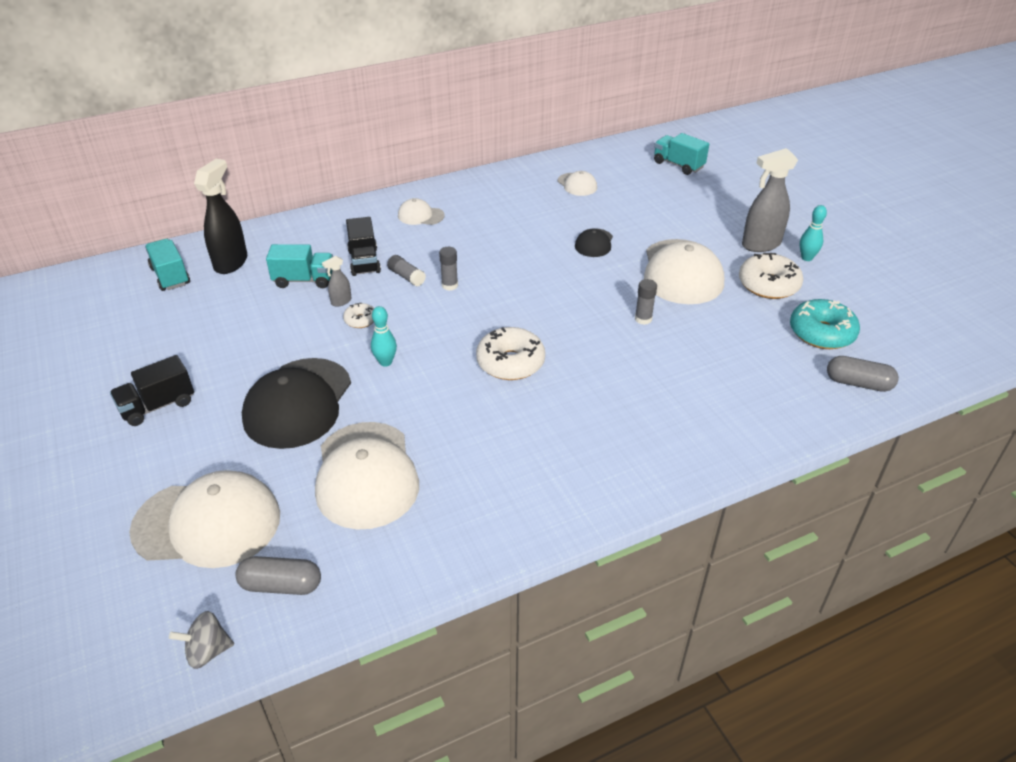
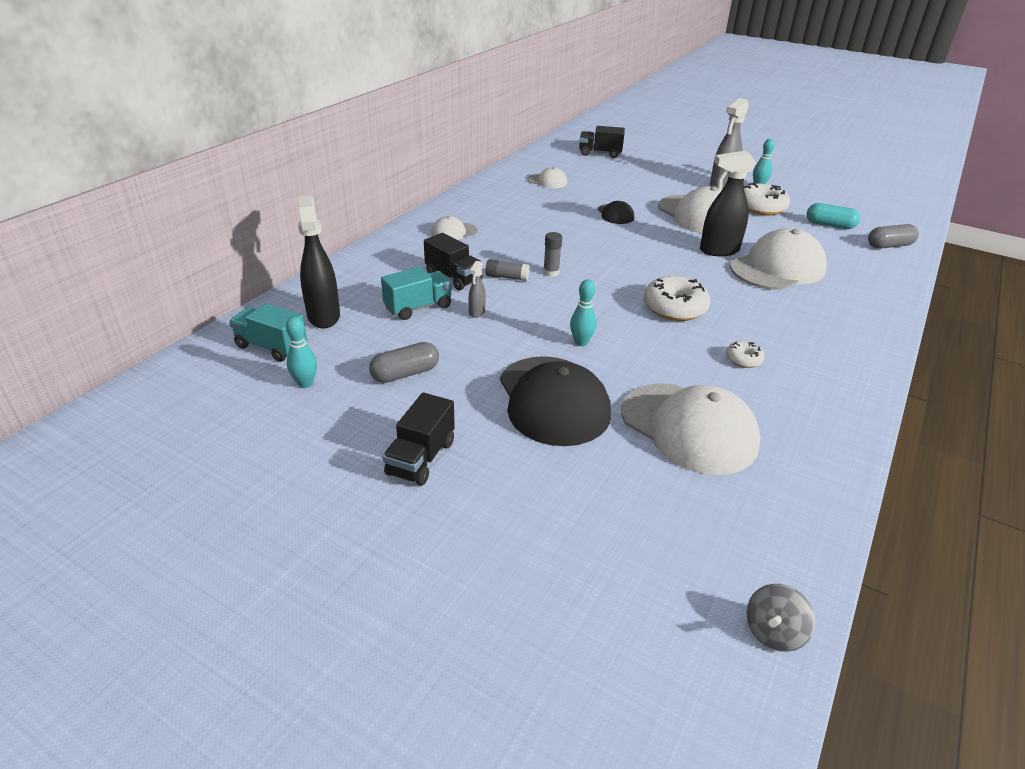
camera: 35 degrees left, 5 degrees down
white cap [129,470,280,568] -> white cap moved to [730,228,827,290]
grey capsule [235,556,321,595] -> grey capsule moved to [369,342,439,383]
white donut [343,303,374,328] -> white donut moved to [726,341,764,368]
grey glue stick [635,279,657,325] -> black spray bottle [700,151,756,256]
turquoise truck [654,133,709,175] -> black truck [579,126,625,158]
turquoise donut [790,299,860,349] -> turquoise capsule [806,203,860,229]
none -> turquoise bowling pin [286,316,317,388]

